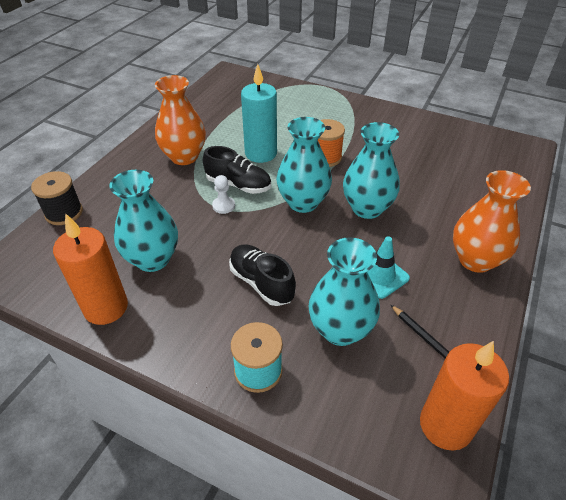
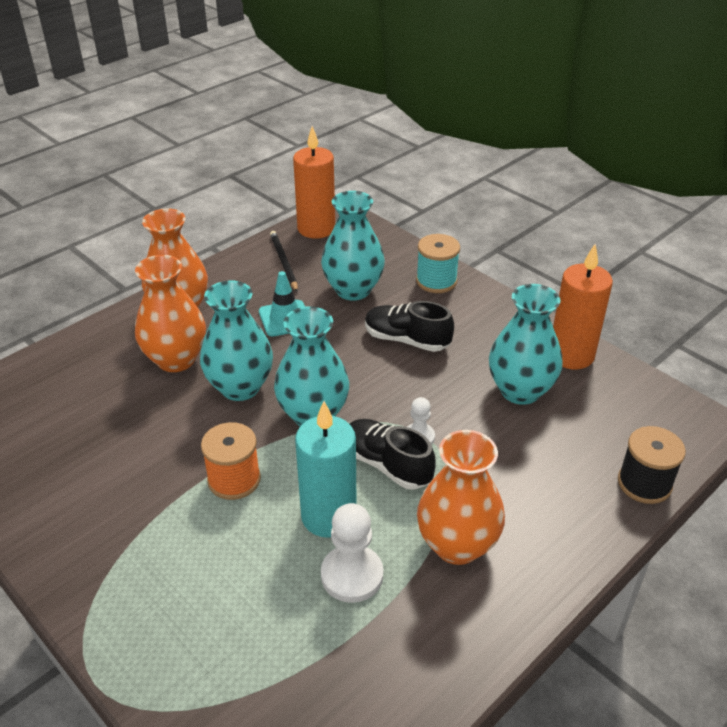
camera: 160 degrees left, 5 degrees down
black shoe [229,244,296,306] -> black shoe turned 135 degrees clockwise [365,301,454,352]
none -> orange vase [135,255,206,372]
none -> white pawn [321,503,383,603]

